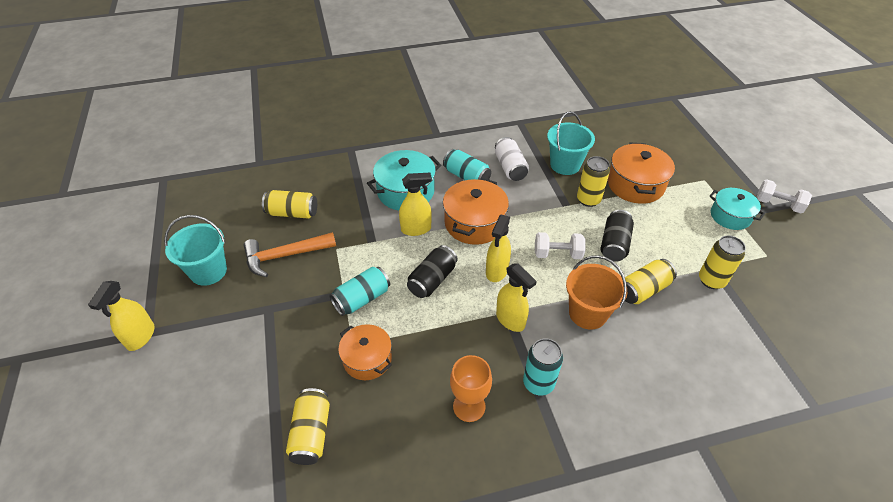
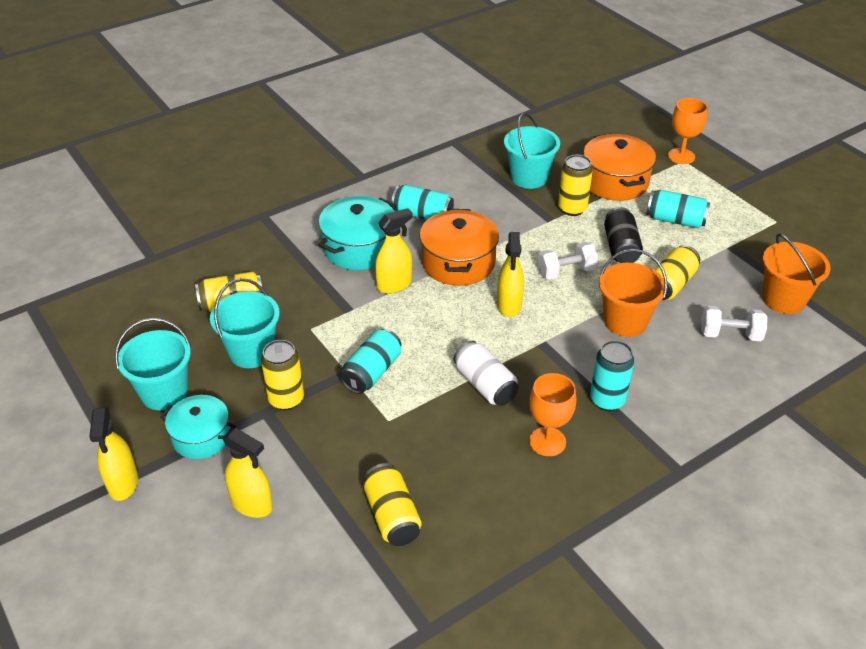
camera: 20 degrees left, 5 degrees down
orange hammer [244,232,336,277] -> turquoise bucket [210,278,280,368]
orange pot [338,324,392,380] -> none
black can [407,245,458,298] -> none
white can [495,137,529,181] -> white can moved to [454,341,519,406]
yellow spray bottle [496,263,537,332] -> yellow spray bottle moved to [222,428,273,518]
yellow can [699,235,746,289] -> yellow can moved to [261,340,304,410]
turquoise pot [709,188,765,230] -> turquoise pot moved to [160,395,236,459]
white dumbbell [757,179,812,213] -> white dumbbell moved to [701,306,767,341]
none -> turquoise can [646,190,710,228]
none -> orange goblet [668,98,708,164]
none -> orange bucket [762,233,831,314]

